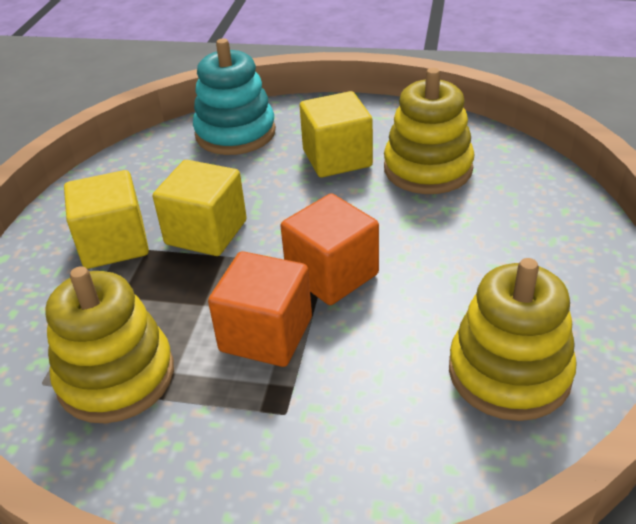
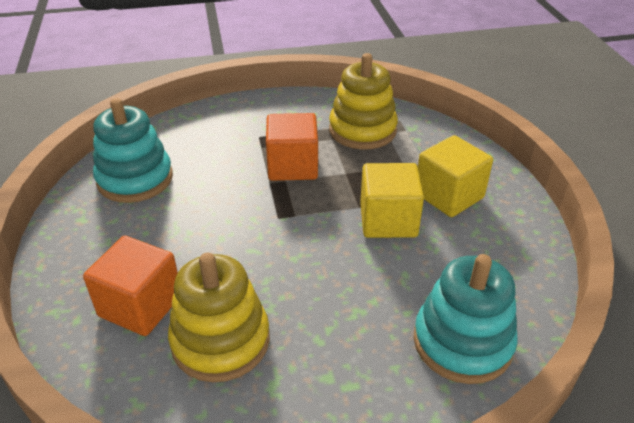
camera: 155 degrees right, 0 degrees up
orange cube [281,193,379,305] -> orange cube moved to [83,236,178,336]
yellow cube [300,91,373,177] -> none
yellow stacking toy [449,258,577,421] -> turquoise stacking toy [93,98,173,203]

